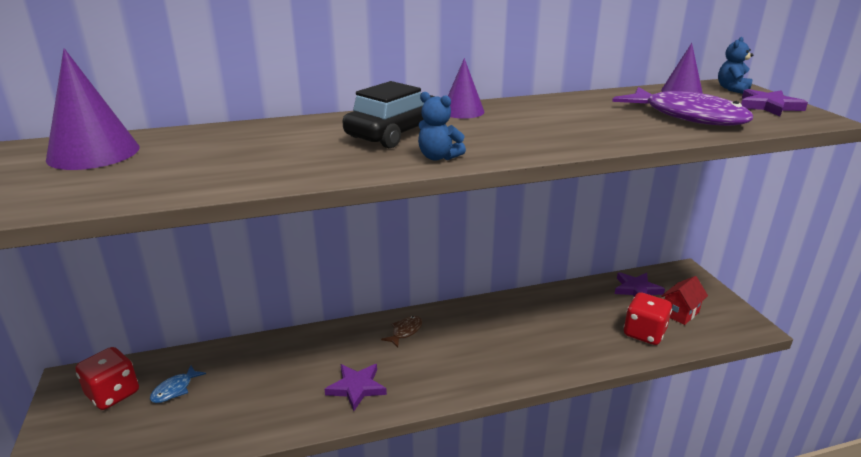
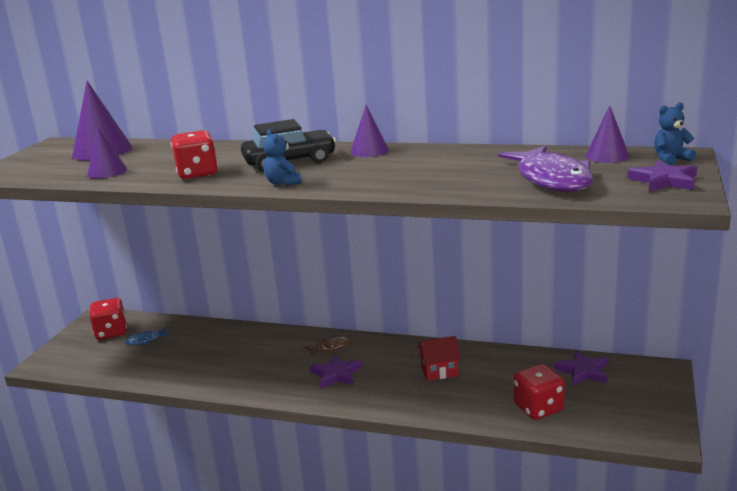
camera: 35 degrees right, 5 degrees down
purple star [325,364,387,411] -> purple star moved to [310,354,362,389]
red house [661,276,708,325] -> red house moved to [417,336,461,381]
none -> purple cone [87,126,127,179]
none -> red dice [171,130,218,179]

